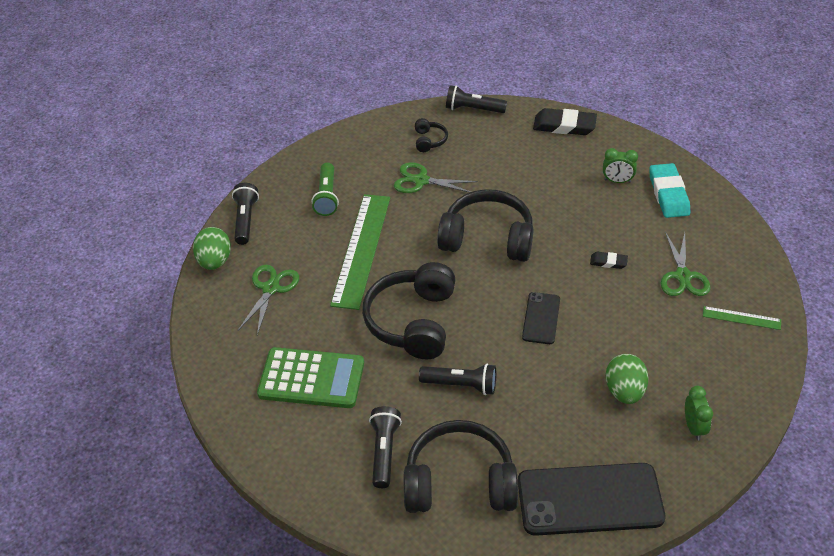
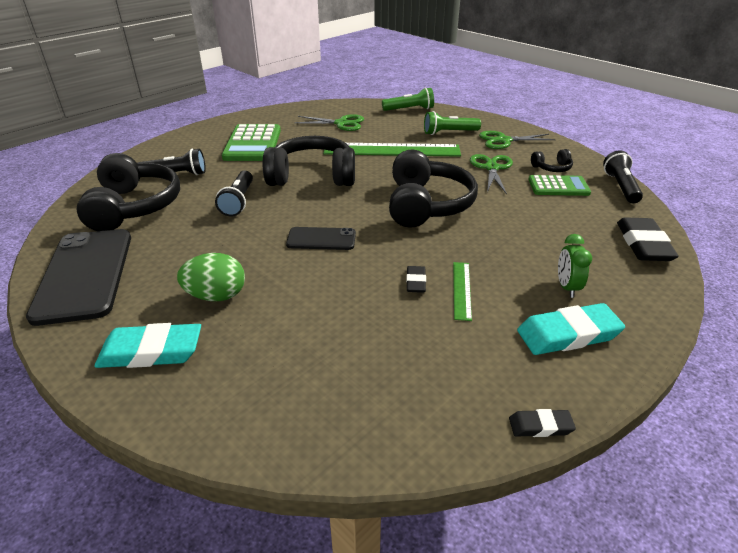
camera: 80 degrees right, 10 degrees down
green egg [193,227,231,270] -> none
black flashlight [232,183,259,245] -> green flashlight [382,88,434,111]
green scissors [660,232,711,296] -> green scissors moved to [479,131,556,149]
green clock [685,386,713,441] -> turquoise eraser [95,323,201,368]
green ruler [703,306,781,330] -> green ruler moved to [453,262,472,321]
none -> black eraser [509,409,576,437]
none -> green calculator [528,175,591,196]

